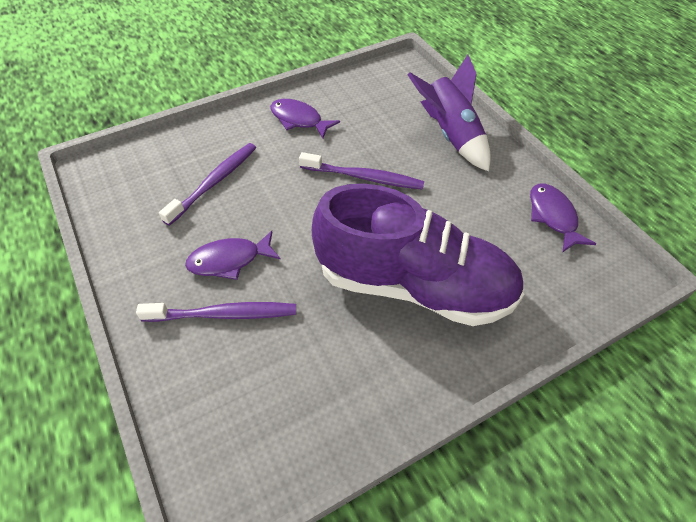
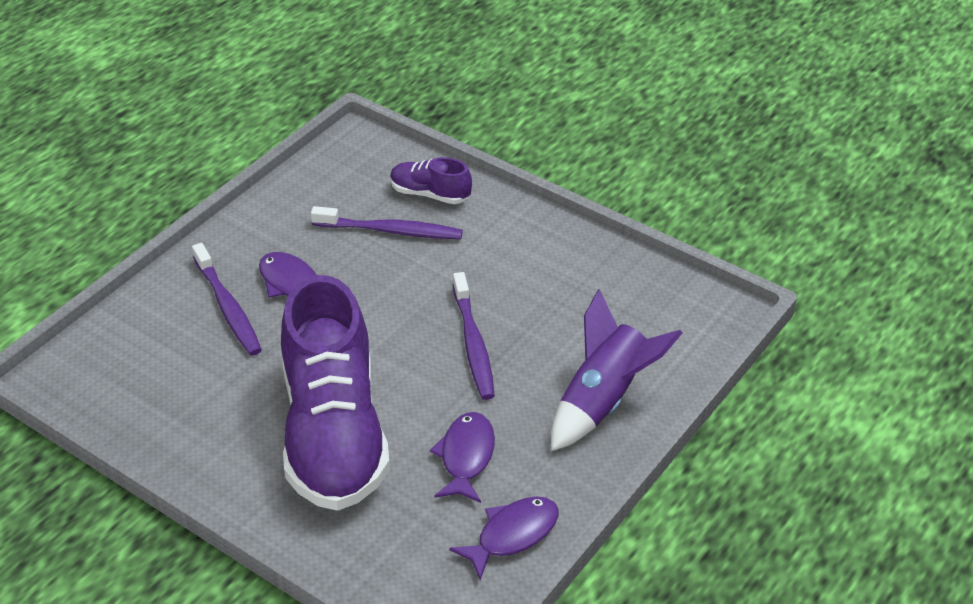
camera: 65 degrees right, 10 degrees down
purple fish [270,99,340,138] -> purple fish moved to [430,412,495,503]
none -> purple shoe [390,157,472,204]

